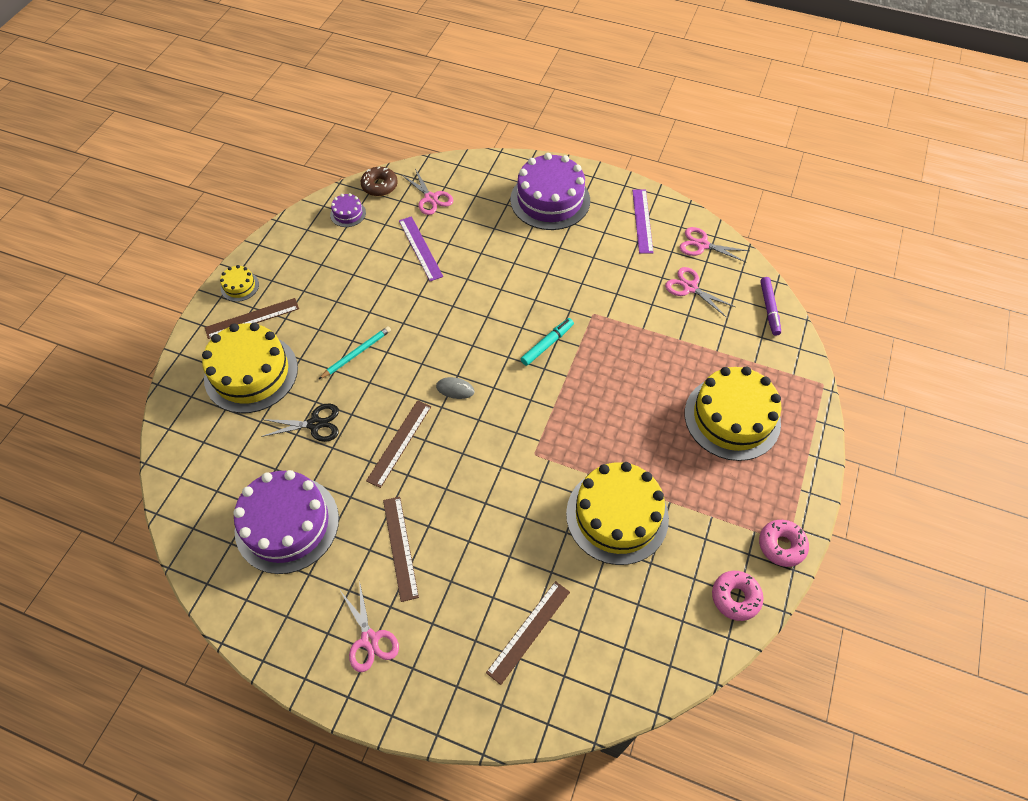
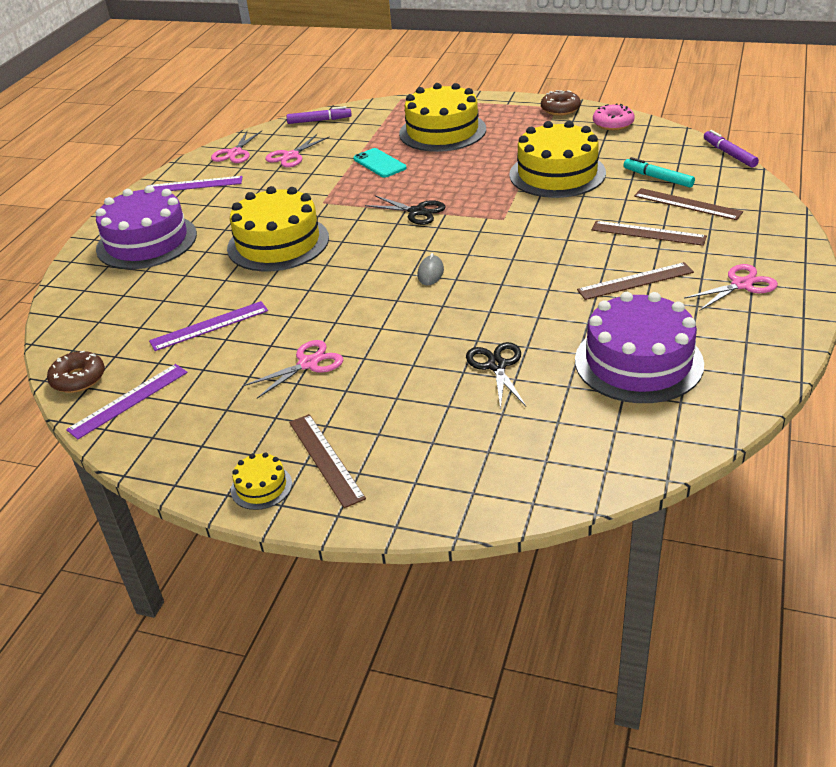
camera: 90 degrees left, 20 degrees down
yellow cake [202,322,298,413] -> yellow cake moved to [227,186,329,271]
turquoise pencil [319,326,391,379] -> none
purple cake [330,193,366,227] -> purple ruler [66,364,188,439]
brown ruler [366,400,431,488] -> brown ruler moved to [592,221,707,246]
pink scissors [402,169,453,215] -> pink scissors moved to [244,340,343,399]
turquoise marker [521,318,574,366] -> turquoise marker moved to [624,157,695,188]
pink donut [759,520,809,567] -> brown donut [541,90,581,116]
none -> turquoise phone [353,148,407,178]
none -> black scissors [365,196,445,225]
none -> purple marker [704,130,759,168]

